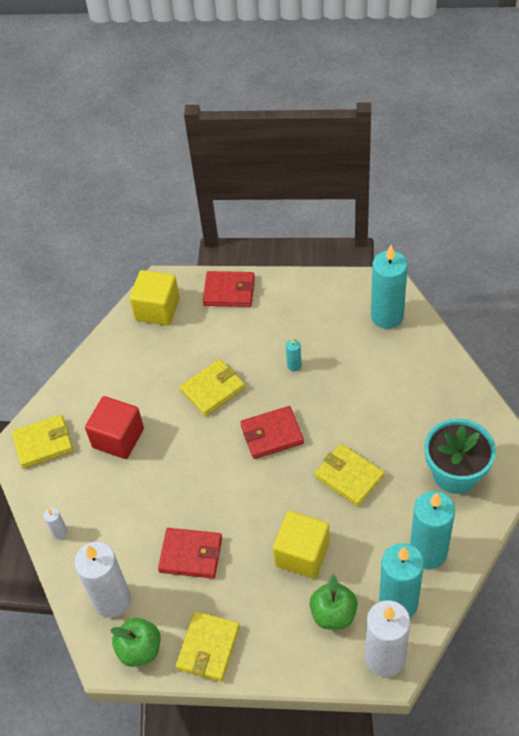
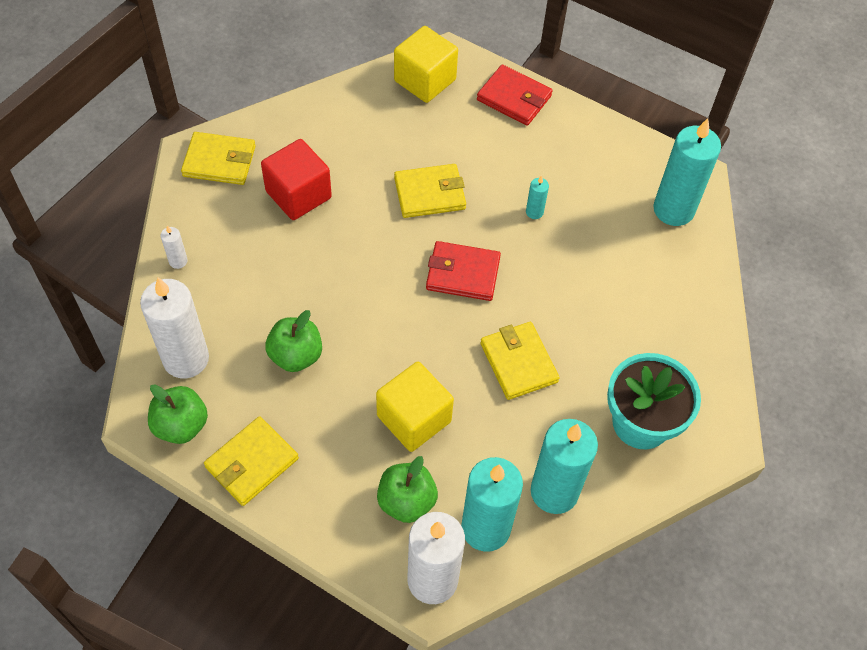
camera: 20 degrees right, 5 degrees up
red wallet [158,528,222,579] -> green apple [265,310,322,372]

